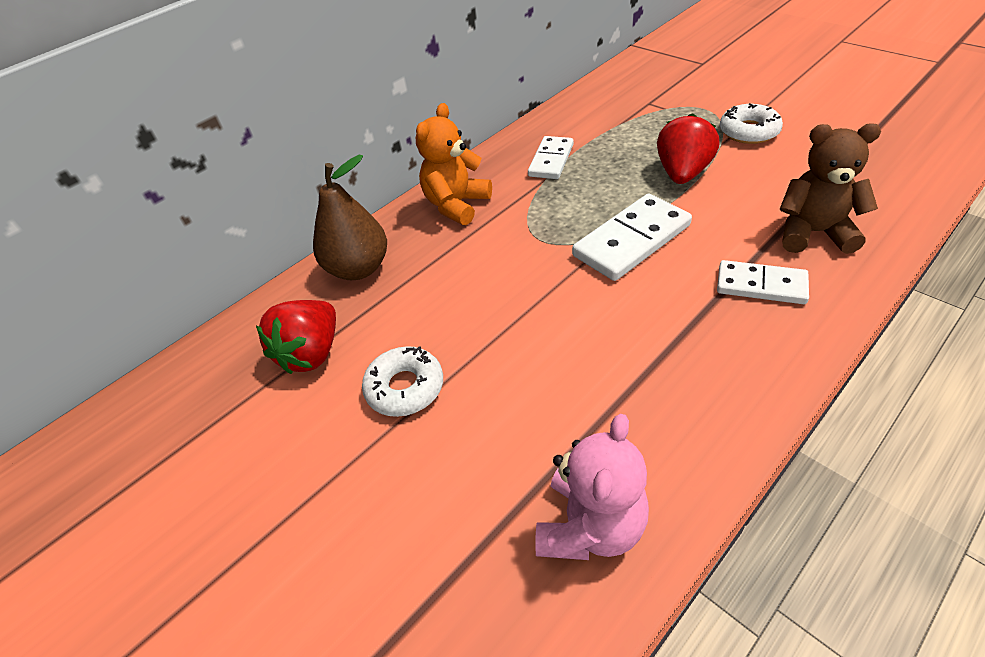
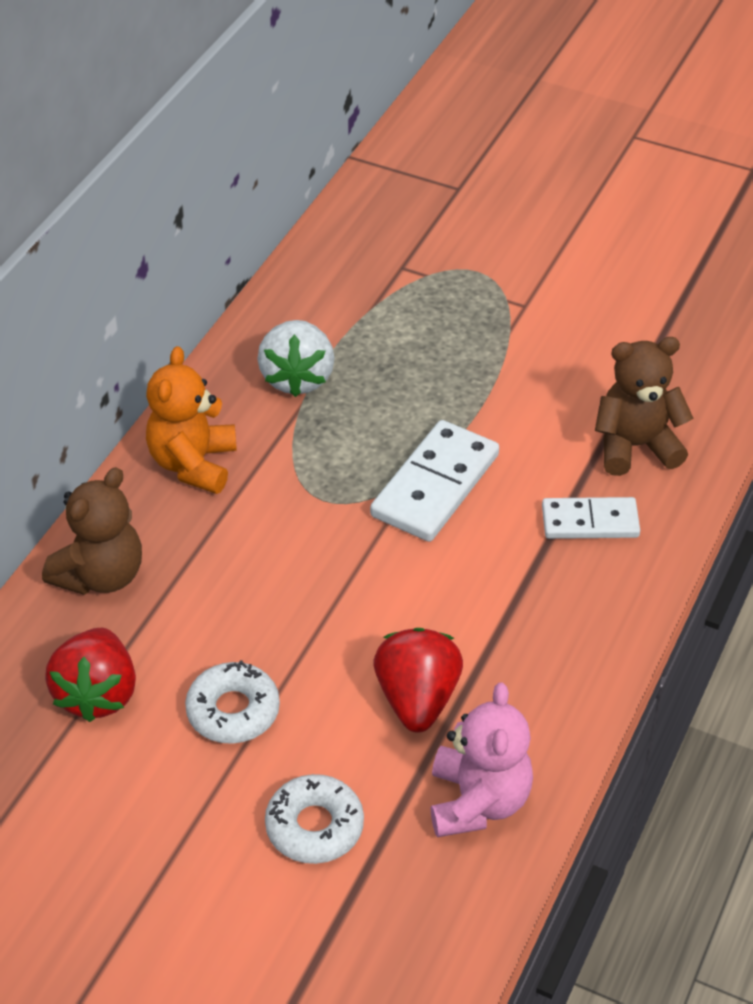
camera: 25 degrees left, 0 degrees up
brown pear [313,155,387,280] -> brown teddy bear [42,467,142,595]
white domino [528,136,574,179] -> white strawberry [257,320,334,397]
red strawberry [657,113,719,184] -> red strawberry moved to [374,628,463,733]
white donut [720,103,783,144] -> white donut moved to [265,774,364,864]

